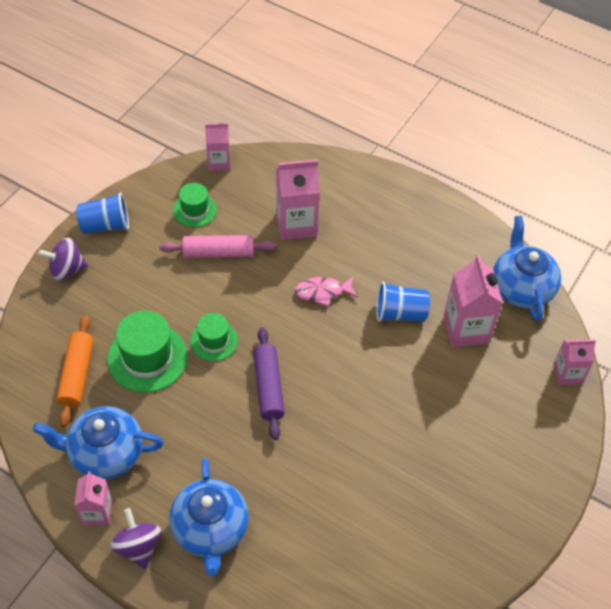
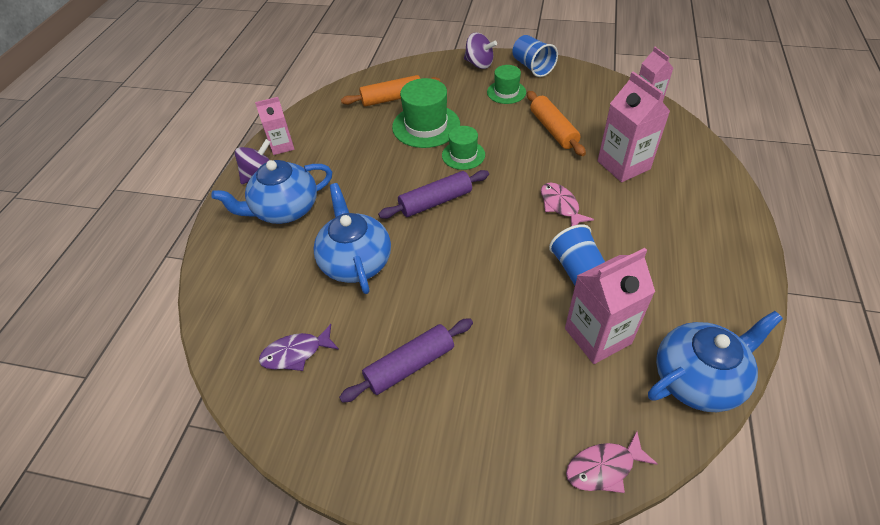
camera: 75 degrees right, 5 degrees down
blue teapot [33,406,164,479] -> blue teapot moved to [313,183,391,294]
purple spinning top [38,237,88,281] -> purple spinning top turned 150 degrees clockwise [464,32,497,69]
pink rolling pin [160,235,277,258] -> orange rolling pin [527,91,586,156]
green hat [173,183,217,227] -> green hat moved to [487,65,526,104]
pink carton [554,339,596,385] -> pink fish [566,431,658,493]
none -> purple fish [259,324,339,371]
none -> purple rolling pin [339,318,473,403]

